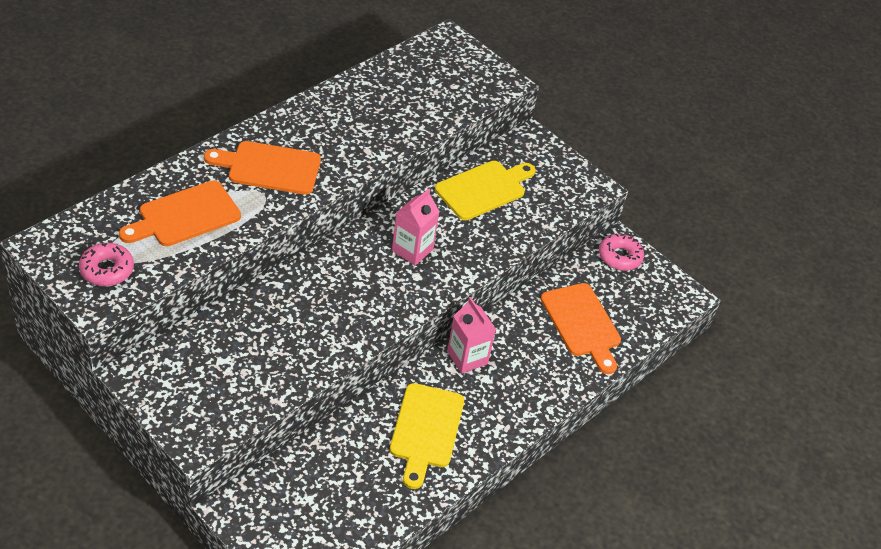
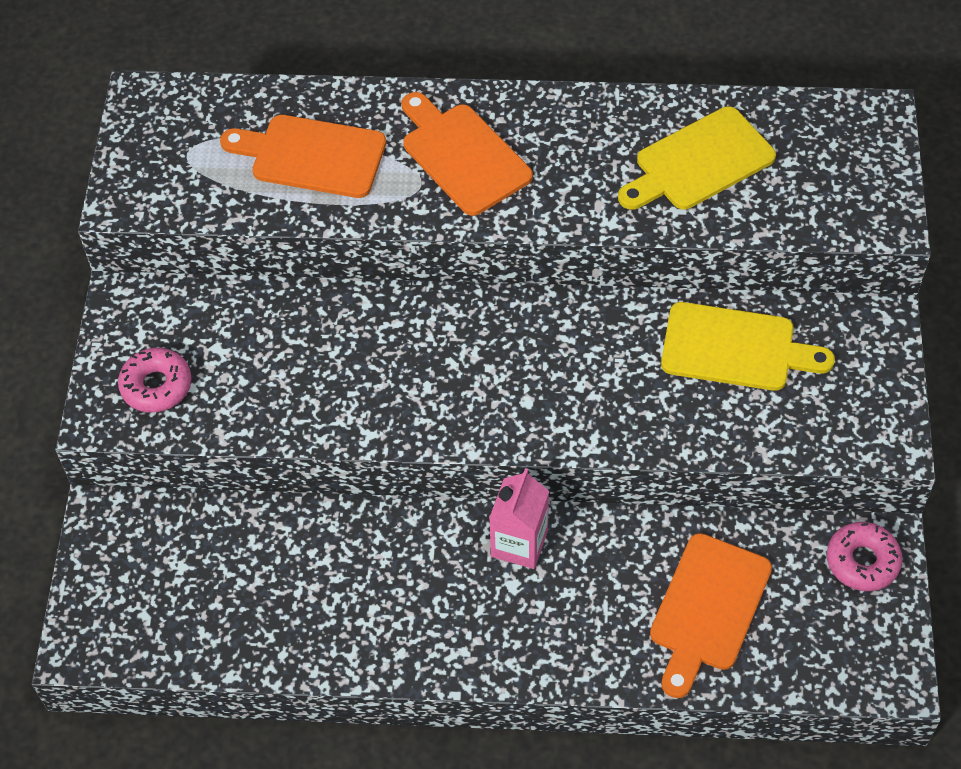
camera: 55 degrees right, 10 degrees up
pink donut [79,243,134,286] -> pink donut moved to [118,348,191,413]
yellow cutting board [390,383,464,489] -> yellow cutting board moved to [618,106,776,210]
pink carton [392,189,440,265] -> none

